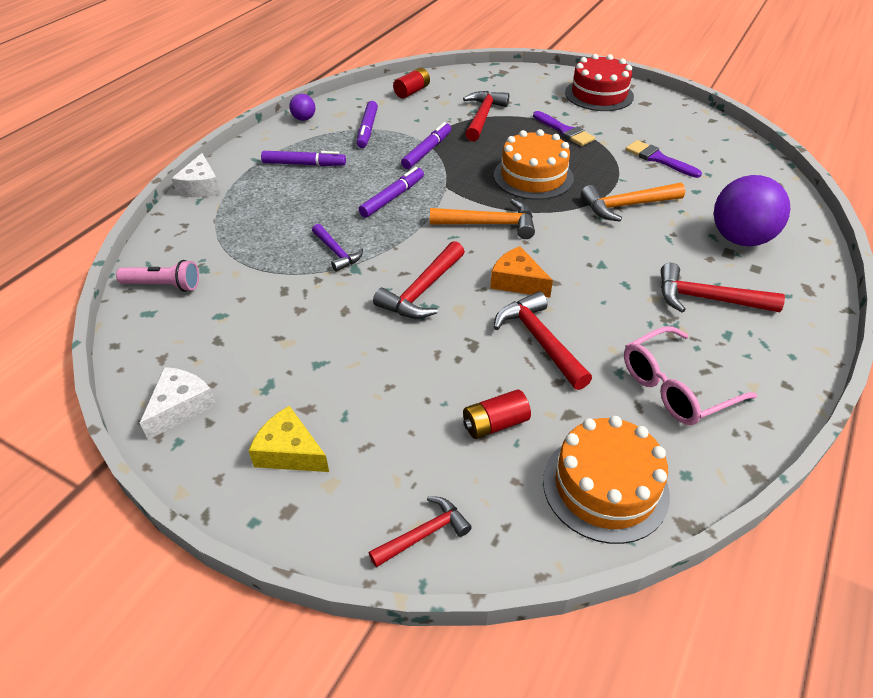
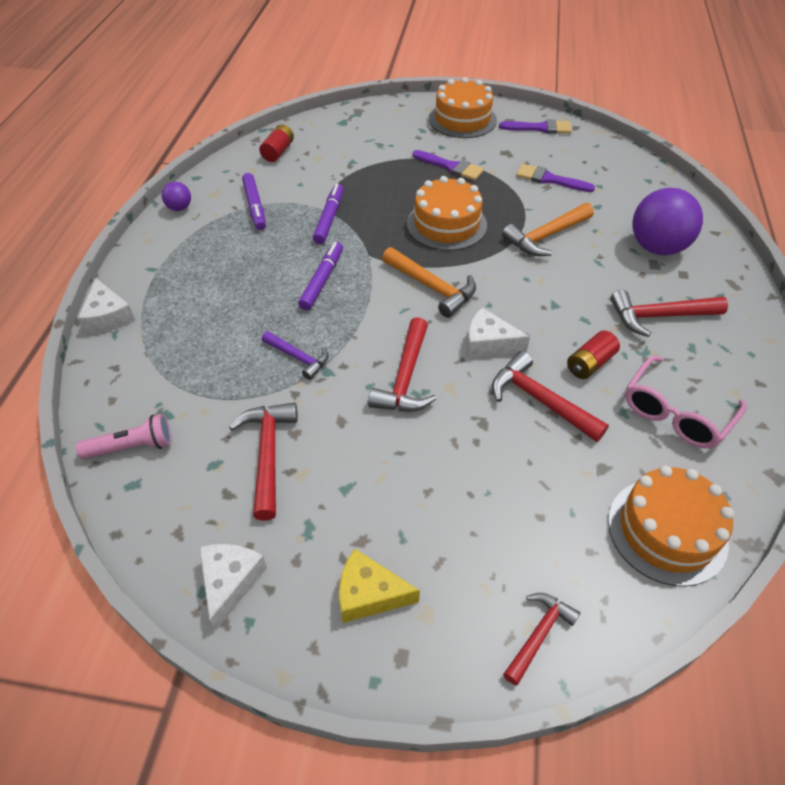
camera: 20 degrees left, 5 degrees up
purple marker [261,151,346,166] -> none
orange hammer [430,199,535,239] -> orange hammer turned 60 degrees clockwise [382,247,476,318]
red hammer [463,91,509,141] -> red hammer moved to [229,403,298,521]
red battery [463,390,531,439] -> red battery moved to [567,330,620,379]
orange cheese [490,246,553,298] -> white cheese [467,308,530,357]
red cake [565,54,634,111] -> orange cake [429,77,497,138]
none -> purple brush [499,119,572,134]

